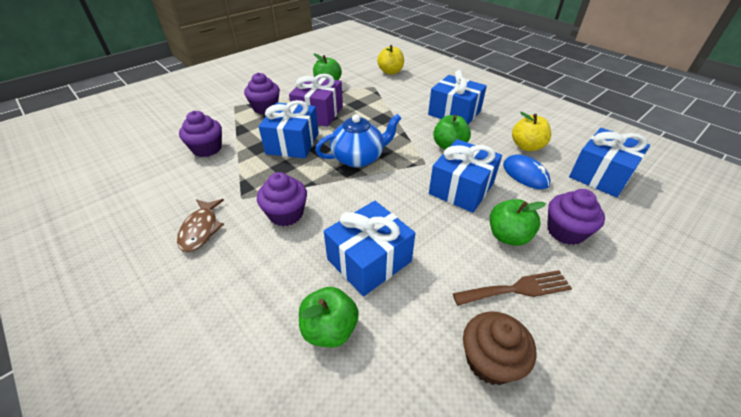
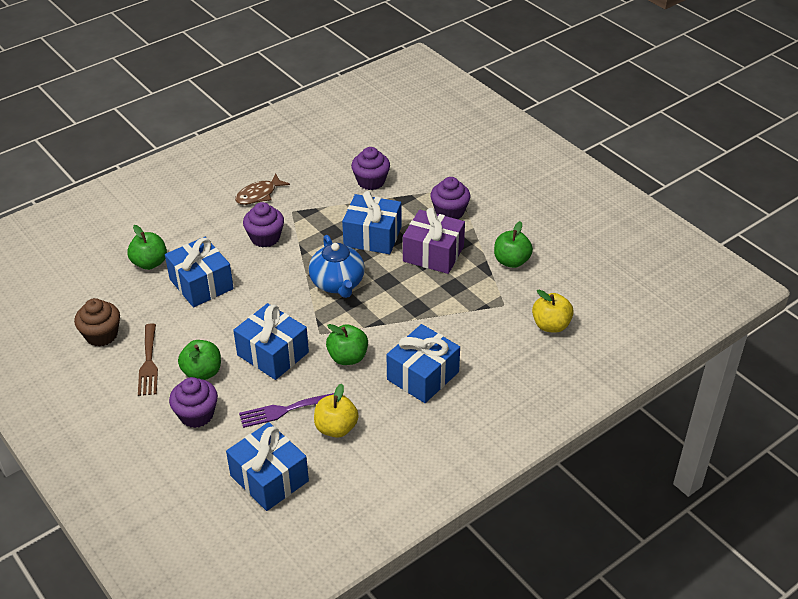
camera: 95 degrees right, 0 degrees up
brown fish [177,199,224,252] -> brown fish turned 45 degrees counterclockwise [235,174,290,205]
blue mouse [503,155,550,189] -> purple fork [239,393,334,428]

